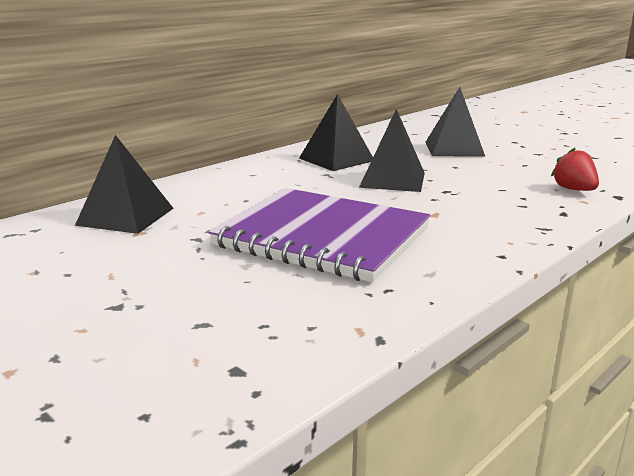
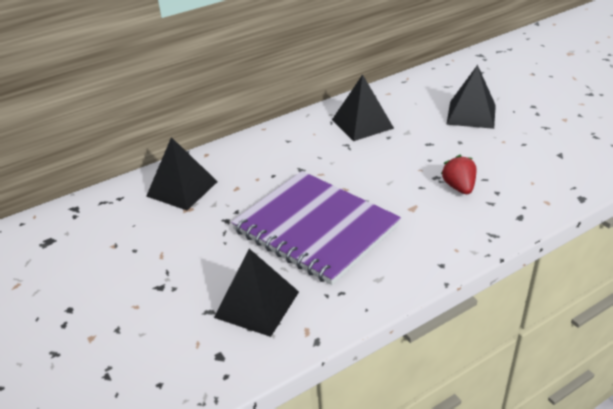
camera: 15 degrees right, 15 degrees up
black pyramid [359,109,425,192] -> black pyramid moved to [214,249,299,337]
red strawberry [551,148,599,191] -> red strawberry moved to [441,155,477,194]

